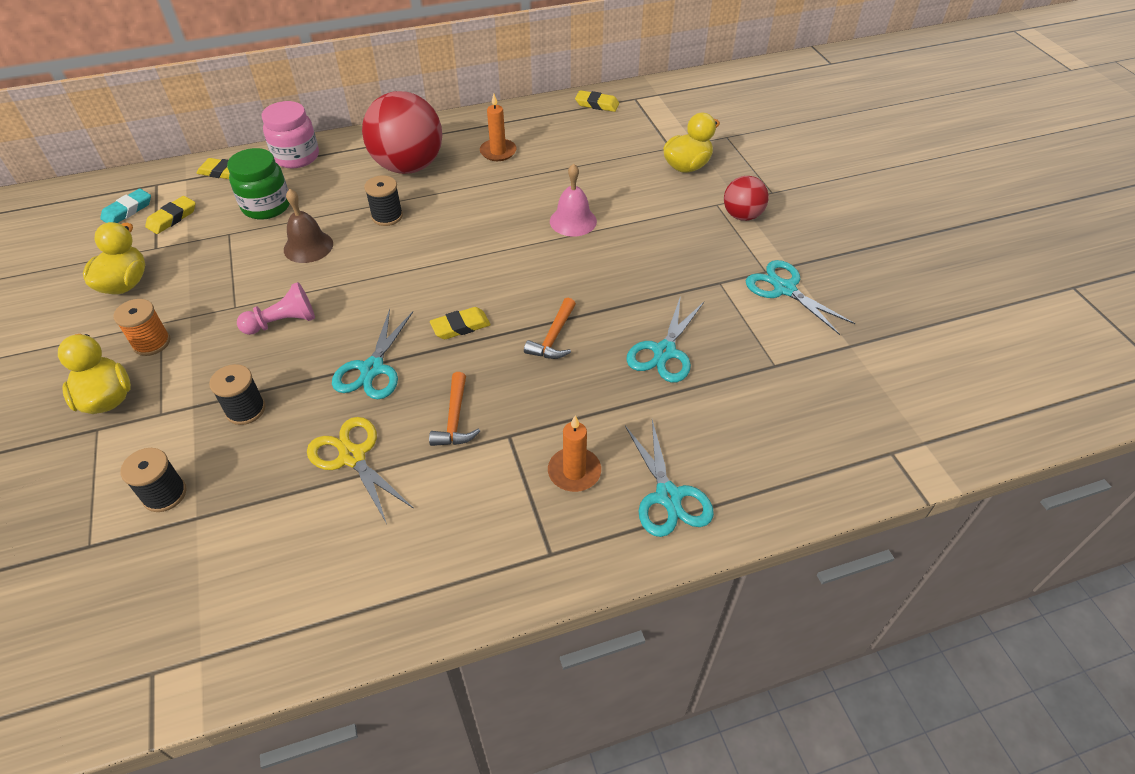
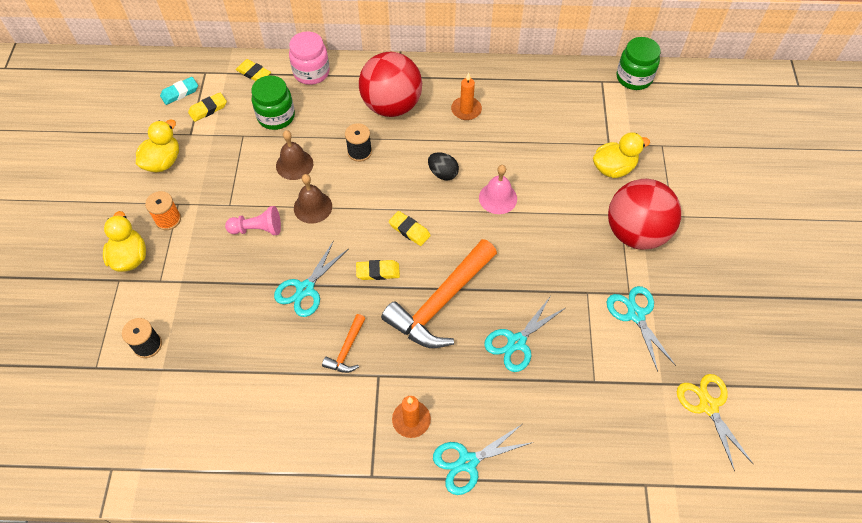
camera: 20 degrees right, 10 degrees up
black spool [209,364,265,425] -> none
yellow scissors [307,417,414,524] -> yellow scissors moved to [677,374,753,471]
orange hammer [524,298,576,359] -> orange hammer [381,239,497,348], size x2.15
yellow eraser [575,90,619,112] -> yellow eraser moved to [389,211,431,246]
turquoise scissors [625,420,714,537] -> turquoise scissors turned 60 degrees clockwise [433,424,533,495]
red ball [724,176,769,221] -> red ball [608,179,681,250], size x1.88
none -> brown bell [294,174,332,224]
none -> black egg [428,152,459,181]
none -> green jar [617,37,661,90]

